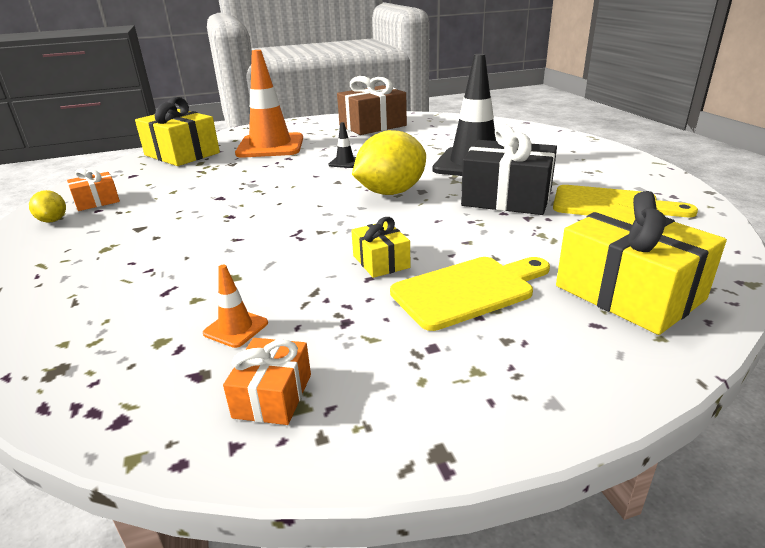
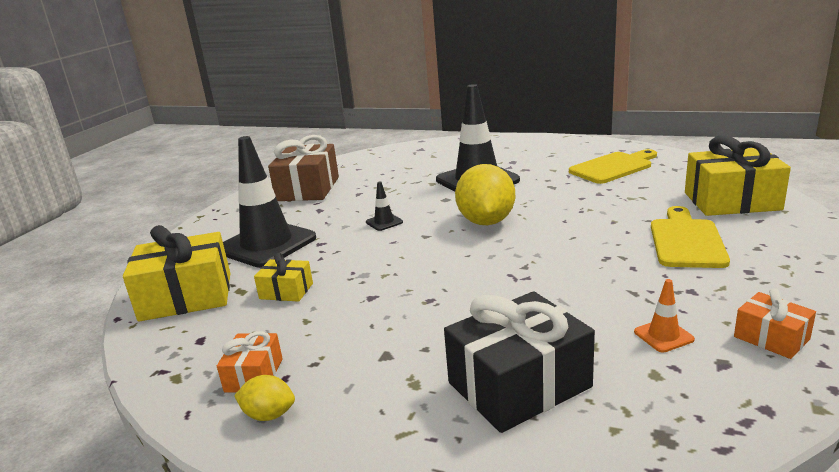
camera: 50 degrees left, 5 degrees down
orange traffic cone [235,50,303,158] -> black traffic cone [223,136,316,268]
yellow gift [351,217,411,278] -> yellow gift moved to [254,253,313,302]
black gift [461,124,557,215] -> black gift moved to [444,291,595,433]

